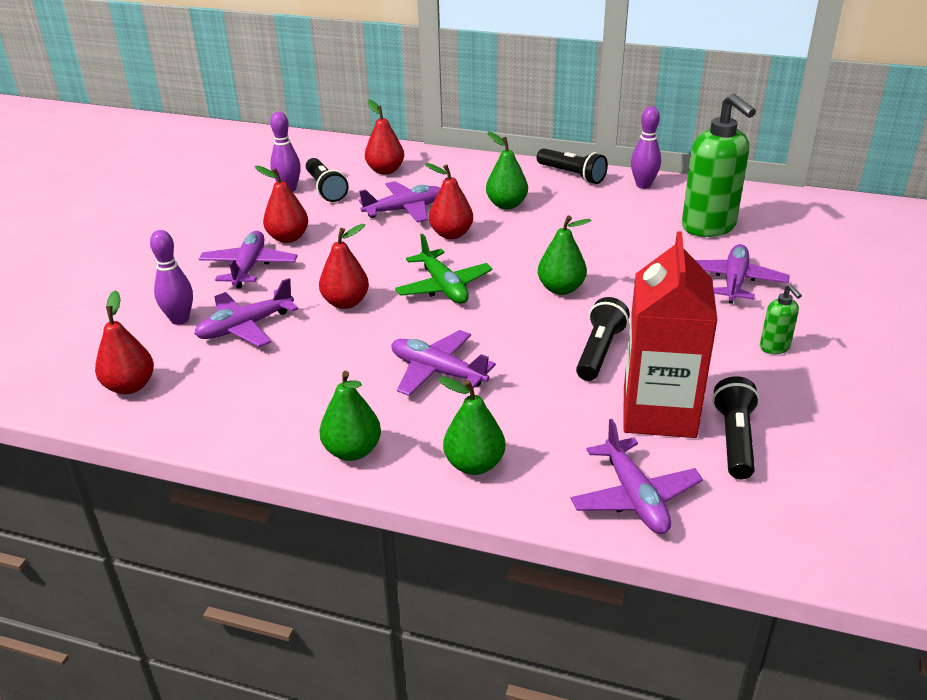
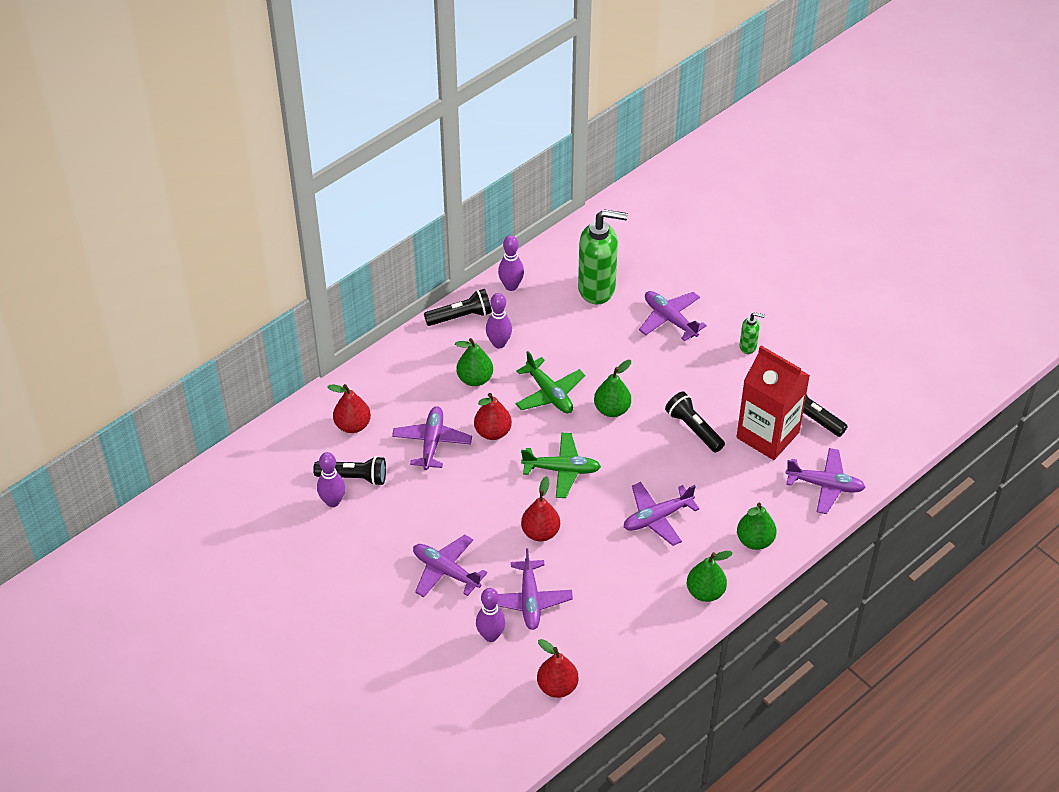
camera: 60 degrees left, 15 degrees up
red pear [255,166,308,243] -> none
none -> purple bowling pin [486,293,512,349]
none -> green plane [516,351,585,413]

